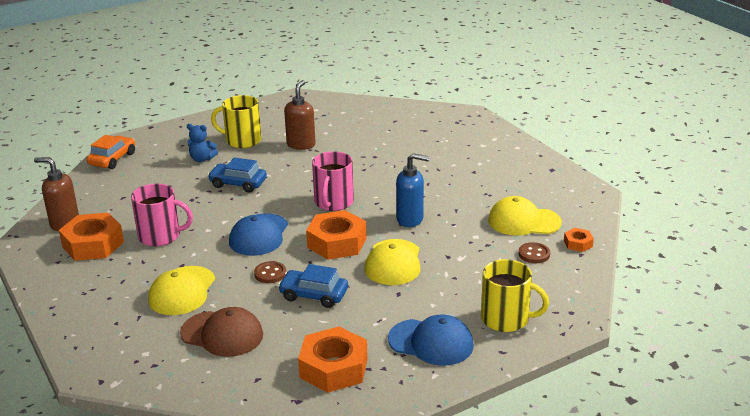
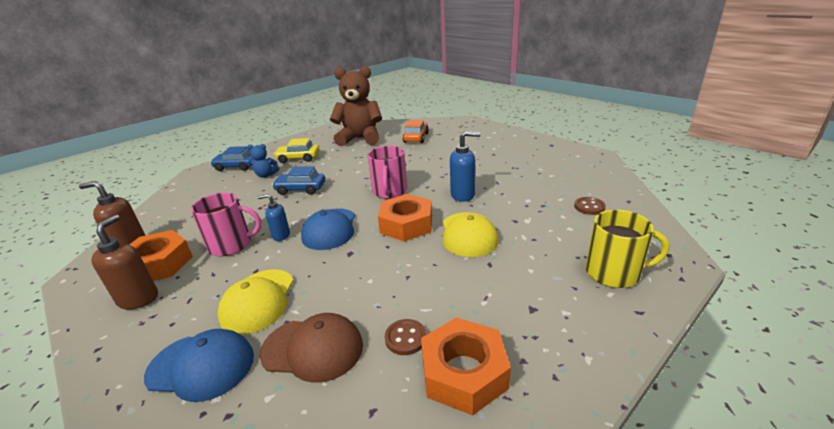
camera: 10 degrees left, 0 degrees up
orange car [87,135,135,169] -> orange car moved to [403,120,429,143]
yellow mug [211,95,262,148] -> yellow car [274,138,319,163]
brown button [254,261,286,283] -> brown button moved to [385,319,427,355]
blue car [278,264,348,308] -> blue car moved to [210,146,253,171]
brown soap dispenser [284,80,316,150] -> brown soap dispenser moved to [91,215,158,310]
blue cap [388,314,474,366] -> blue cap moved to [144,329,254,402]
yellow cap [488,196,562,236] -> none
orange nut [564,228,594,252] -> none
none -> blue soap dispenser [258,194,290,241]
none -> brown teddy bear [330,66,382,146]

